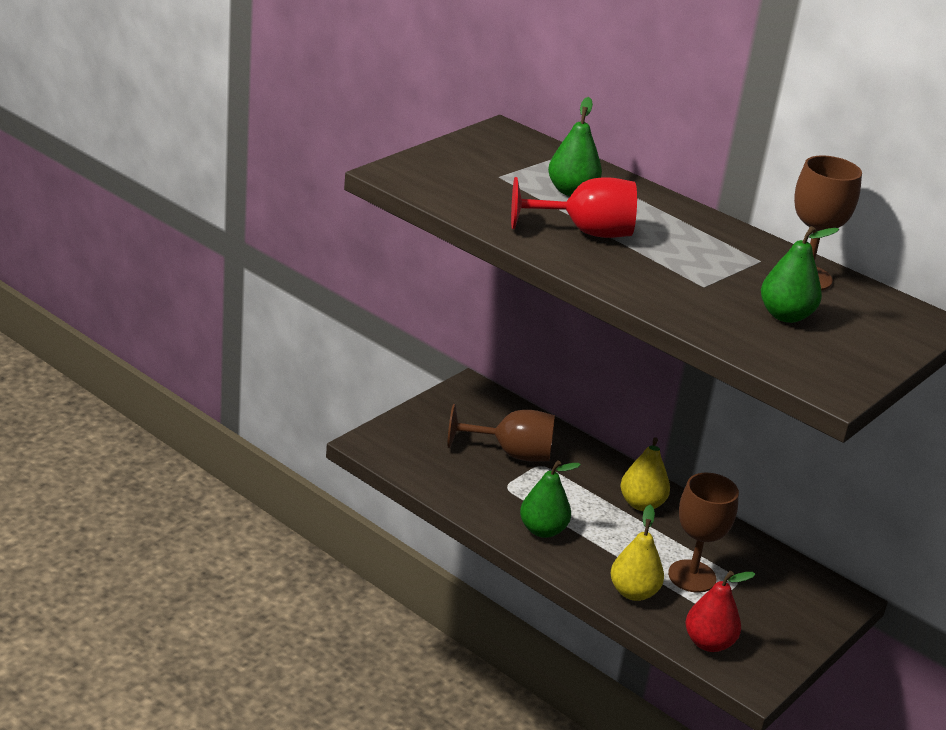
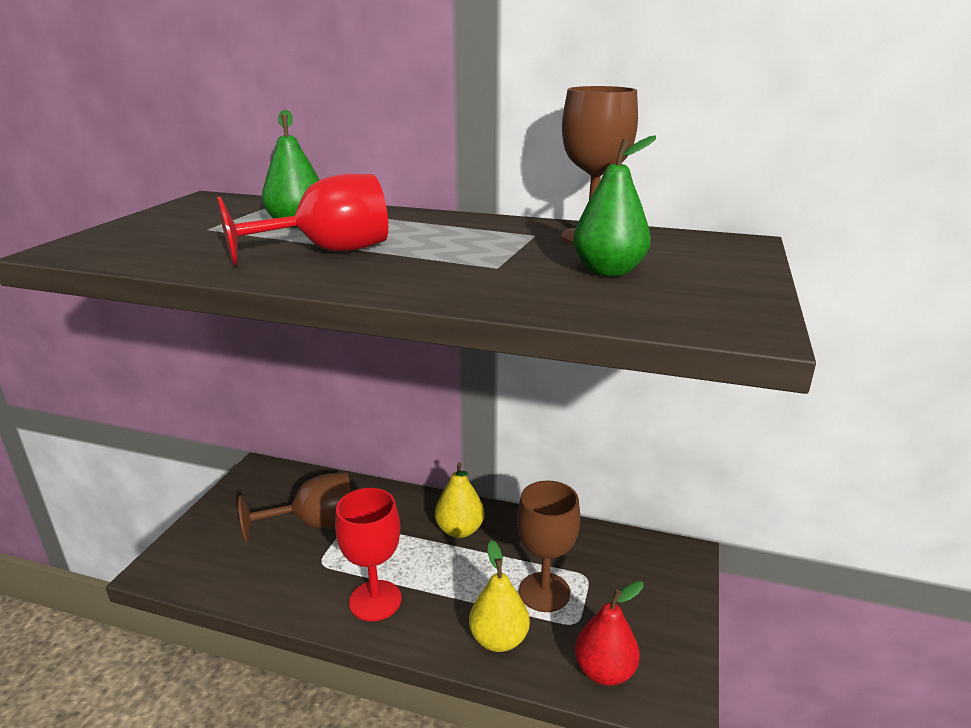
camera: 20 degrees left, 5 degrees down
green pear [520,460,581,538] -> red goblet [335,488,402,621]

